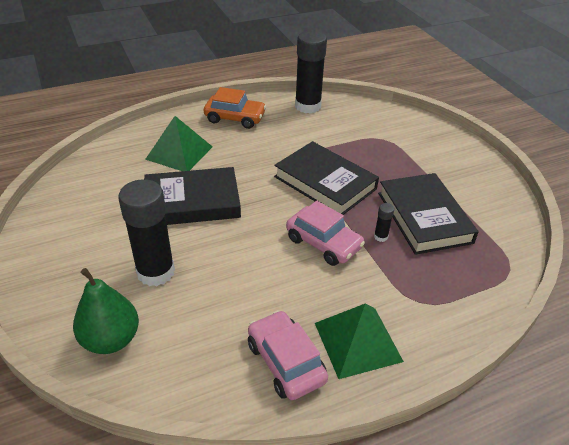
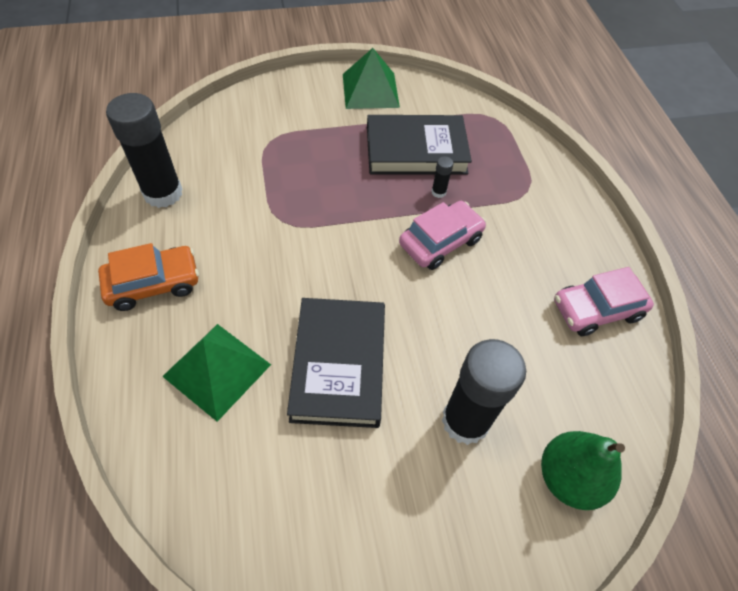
camera: 80 degrees left, 15 degrees up
orange car [204,87,267,129] -> orange car turned 45 degrees clockwise [98,243,199,311]
black book [274,141,379,215] -> none
green pyramid [315,303,404,379] -> green pyramid moved to [343,48,400,109]

